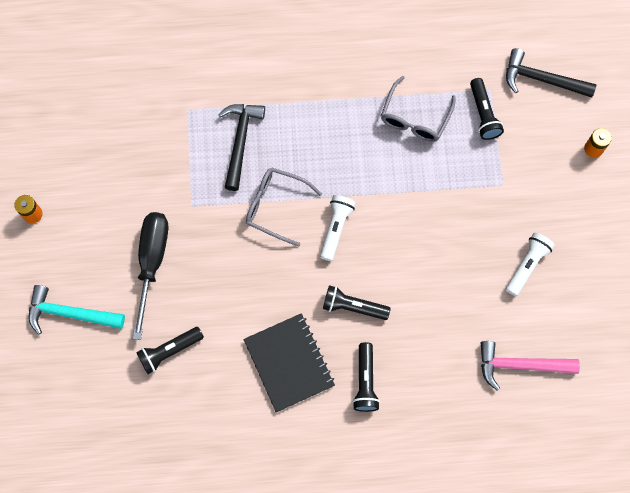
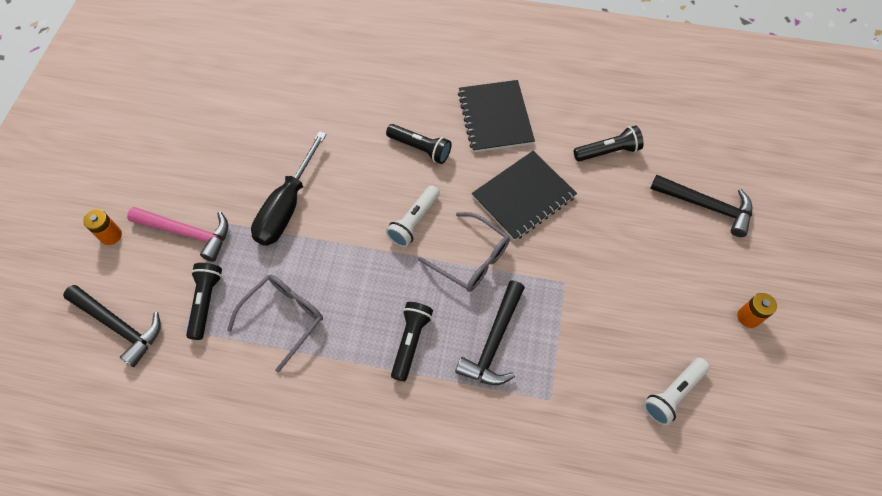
camera: 165 degrees left, 10 degrees down
turquoise hammer [29,285,125,335] -> black hammer [650,175,752,237]
black screwdriver [133,212,168,340] -> black screwdriver moved to [251,131,327,246]
black flashlight [353,342,380,412] -> black flashlight moved to [391,302,433,381]
pink hammer [481,341,580,391] -> pink hammer moved to [127,207,228,262]
white flashlight [506,233,555,296] -> white flashlight moved to [644,358,710,426]
none -> black notebook [472,151,577,241]

